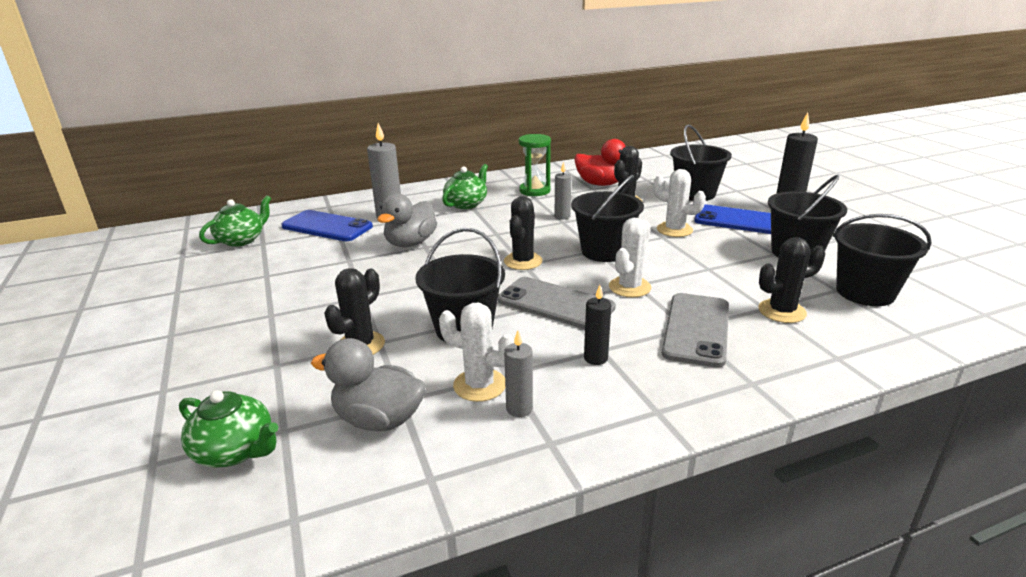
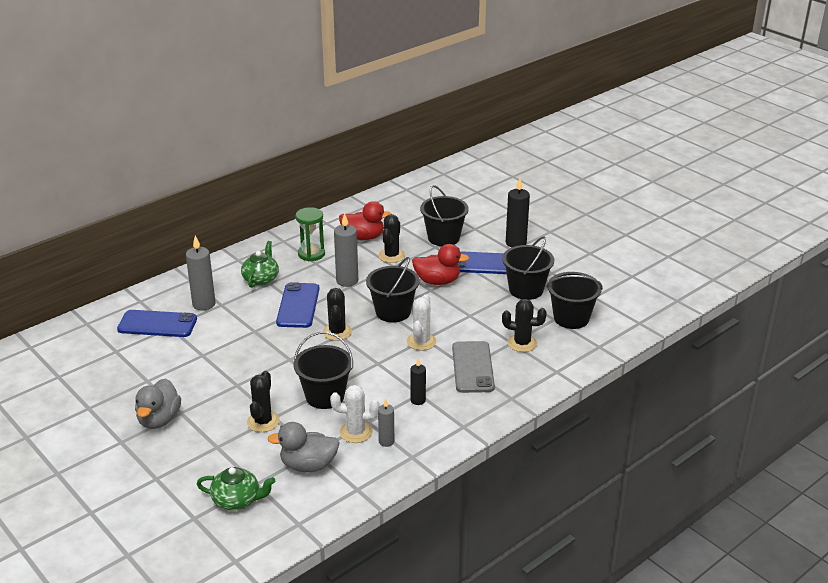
camera: 20 degrees left, 5 degrees up
green teapot [199,195,271,247] -> none
grey duck [378,193,437,247] -> grey duck moved to [135,378,181,429]
grey phone [498,277,616,329] -> none
grey candle [554,162,571,219] -> grey candle [334,213,358,287], size x1.69
white cactus [653,169,706,237] -> red duck [412,244,469,285]
black cactus [758,237,825,323] -> black cactus turned 45 degrees clockwise [502,299,547,352]
none -> blue phone [276,282,319,328]

